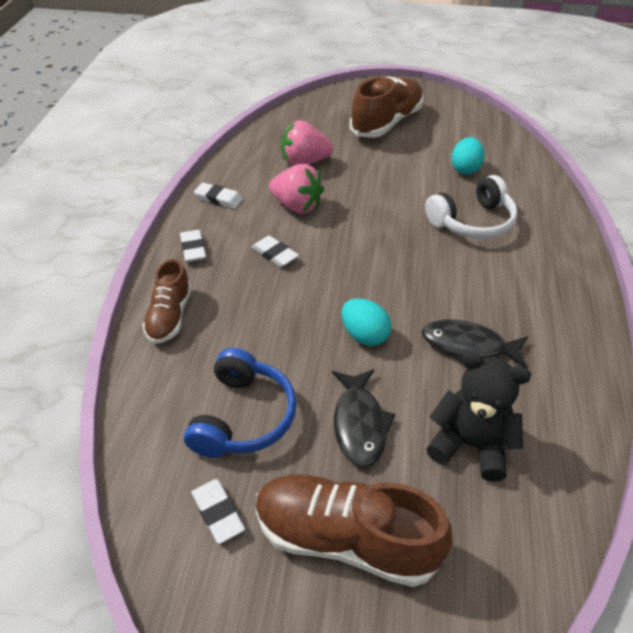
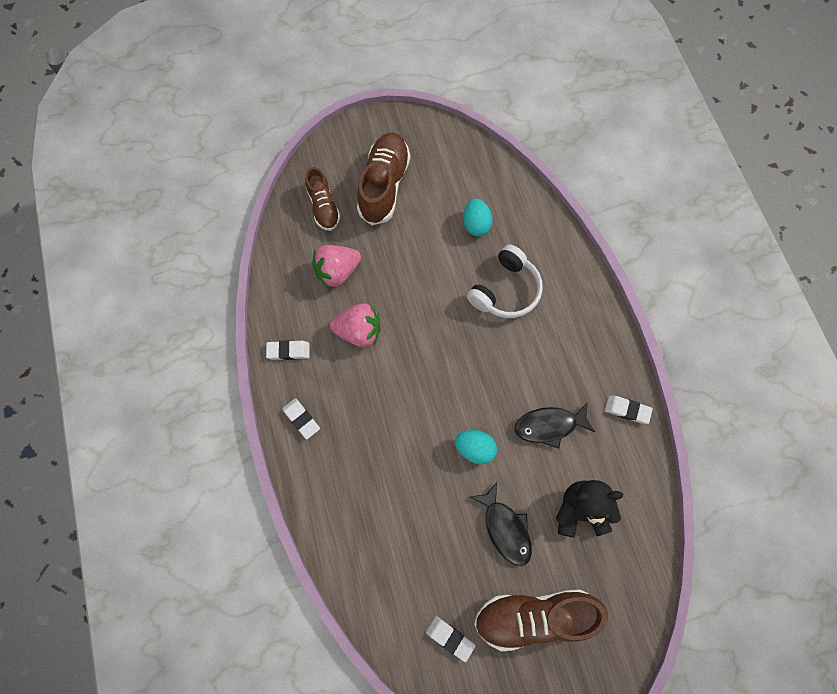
camera: 25 degrees left, 25 degrees up
brown shoe [142,259,192,344] -> brown shoe moved to [305,167,341,231]
blue headphones [184,348,297,458] -> none
white eraser [252,235,299,267] -> white eraser moved to [605,396,653,424]

